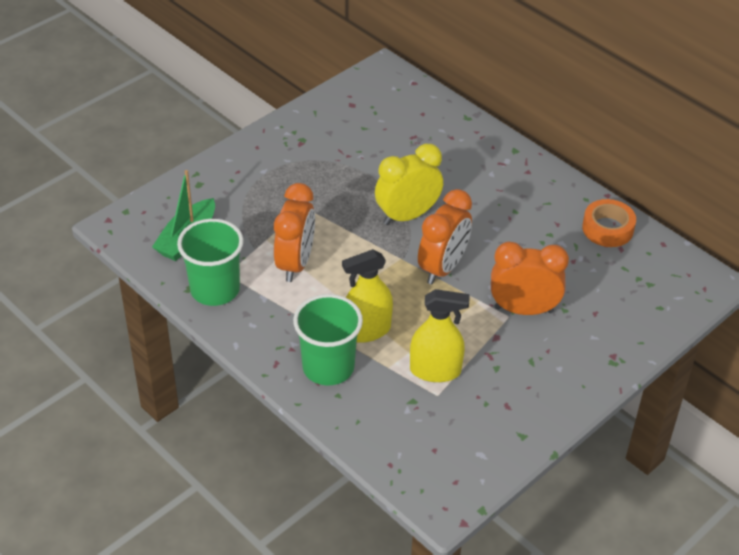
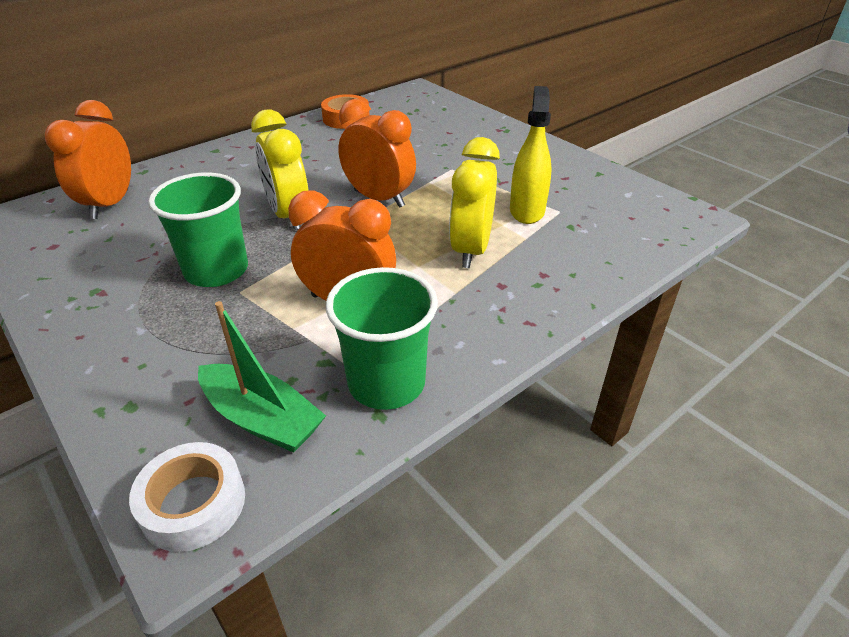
camera: 85 degrees left, 5 degrees down
green cup [293,294,363,385] -> green cup moved to [148,173,248,287]
yellow spray bottle [342,249,393,343] -> yellow clock [449,137,500,268]
orange clock [491,241,569,315] -> orange clock moved to [45,100,131,219]
none -> white tape [129,442,245,552]

